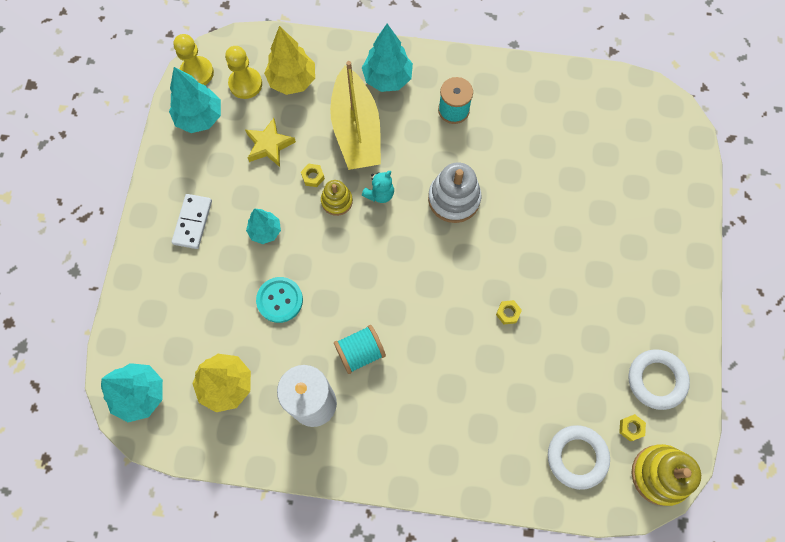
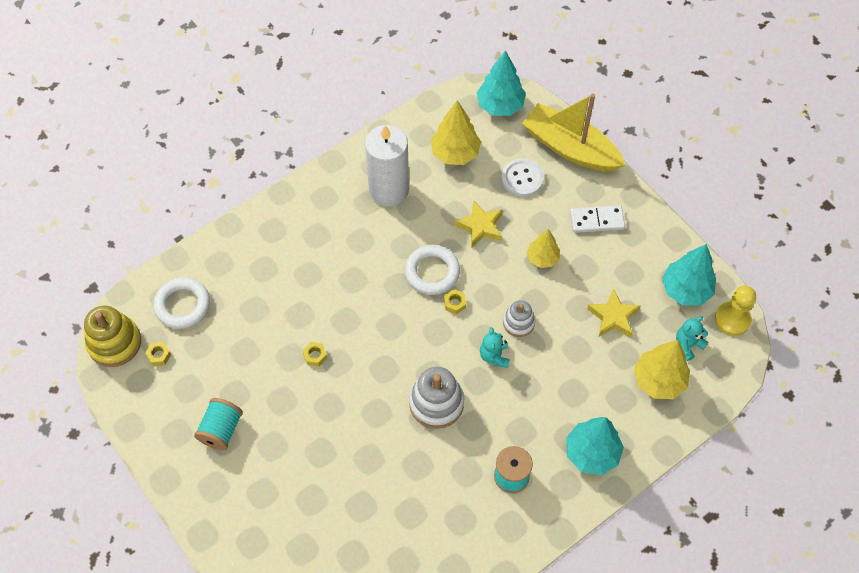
camera: 135 degrees right, 10 degrees down
white domino [172,194,212,249] -> white domino turned 60 degrees counterclockwise [570,205,625,233]
yellow pawn [225,46,262,99] -> turquoise teddy bear [676,316,708,361]
turquoise tree [246,209,281,244] -> yellow tree [527,229,560,268]
turquoise button [256,277,303,323] -> yellow star [454,201,503,248]
yellow nut [301,164,325,187] -> yellow nut moved to [444,289,466,314]
yellow stacking toy [321,180,353,216] -> white stacking toy [503,300,535,337]
yellow boat [330,61,381,170] -> yellow boat moved to [522,93,625,172]
turquoise spool [334,325,386,374] -> turquoise spool moved to [194,398,243,450]
white ring [628,349,690,410] -> white ring moved to [405,245,460,295]
none -> white button [502,158,544,197]

